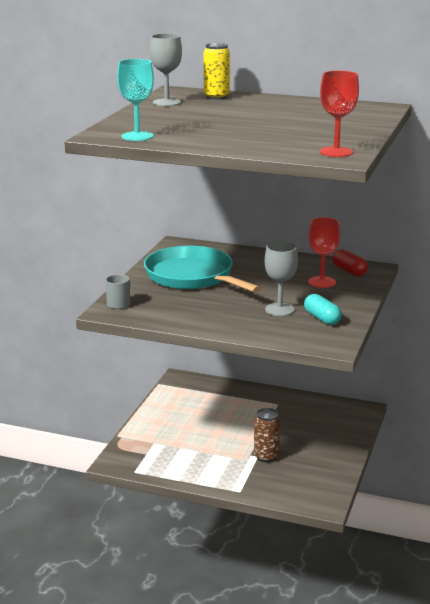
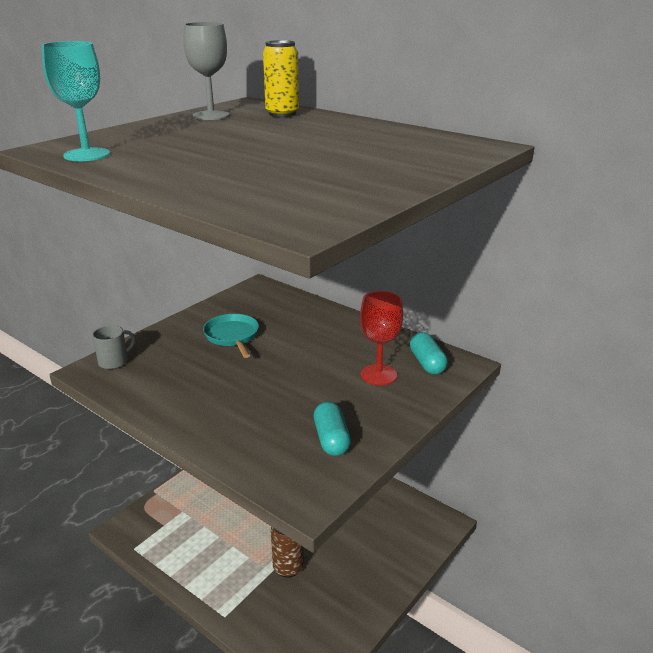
camera: 20 degrees right, 5 degrees up
turquoise pan [144,246,261,292] -> turquoise pan [203,314,259,358], size x0.51
grey goblet [265,241,298,316] -> none
red goblet [320,71,359,157] -> none
red capsule [332,249,368,276] -> turquoise capsule [410,332,448,375]

